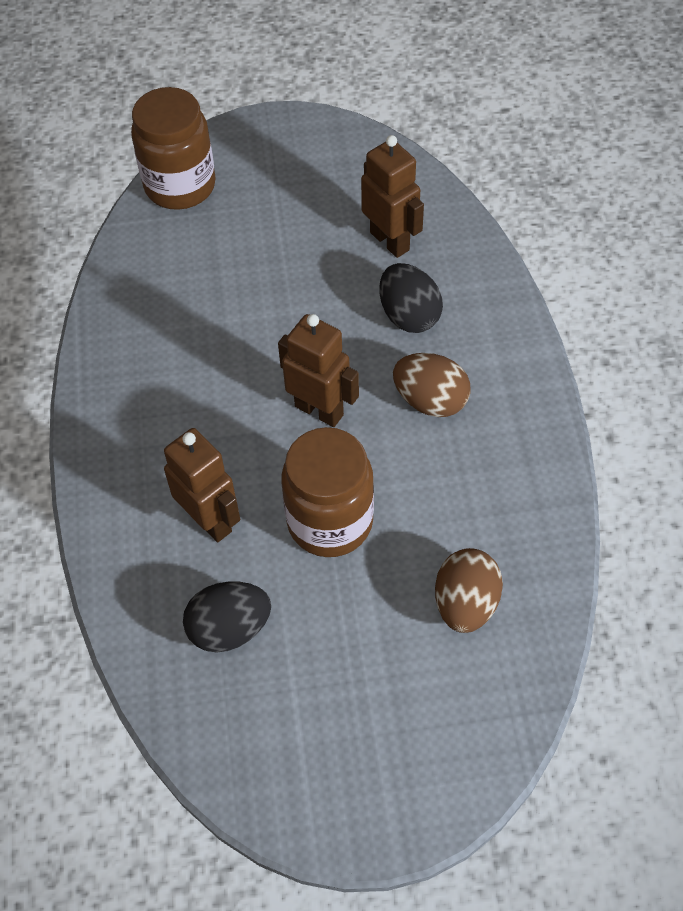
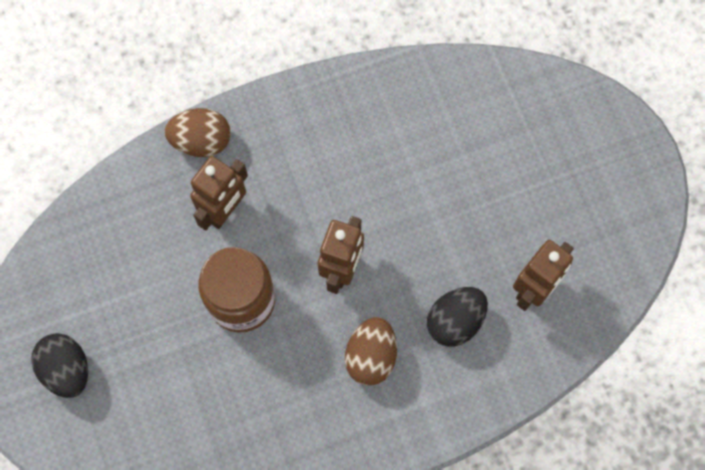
camera: 75 degrees right, 15 degrees up
brown jar [131,87,216,210] -> none
black egg [183,582,271,653] -> black egg moved to [31,333,88,398]
brown egg [435,548,503,633] -> brown egg moved to [164,108,231,157]

